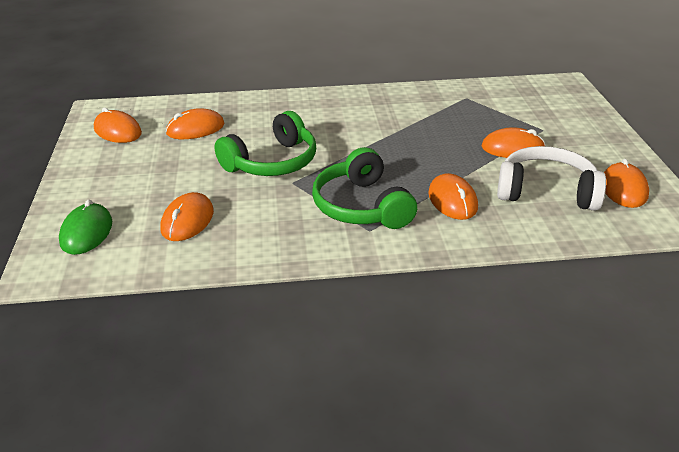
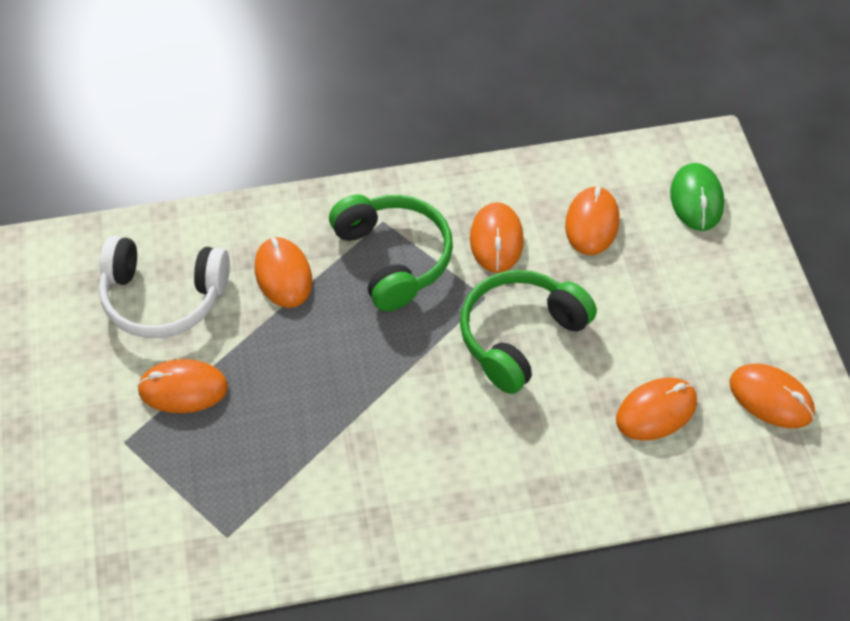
camera: 175 degrees right, 20 degrees up
orange mouse [604,159,649,208] -> orange mouse moved to [470,202,524,273]

